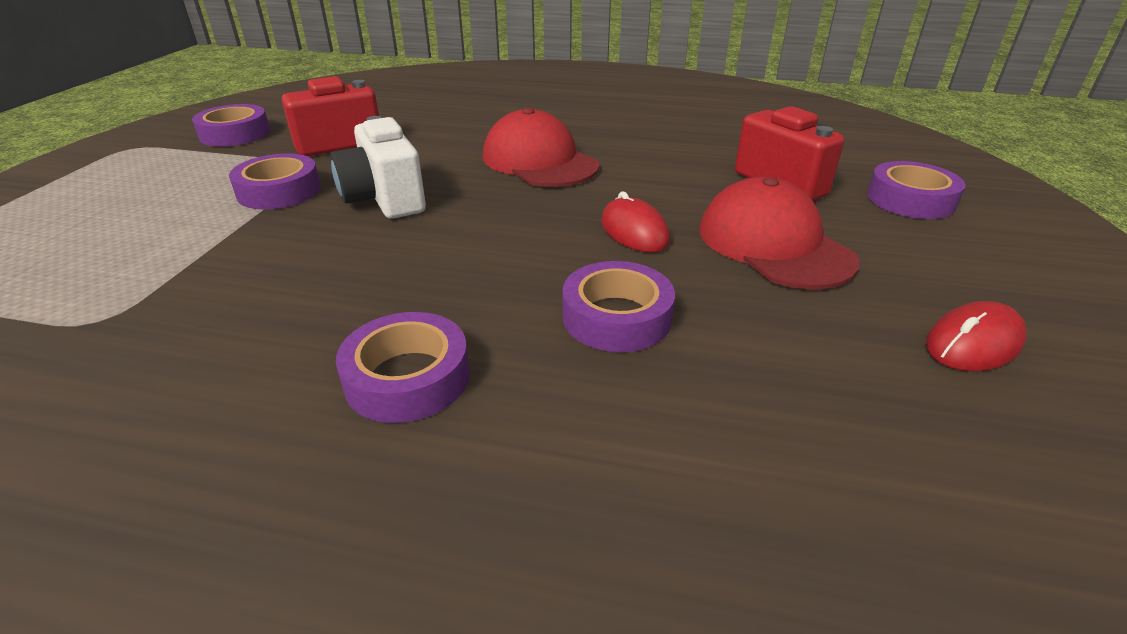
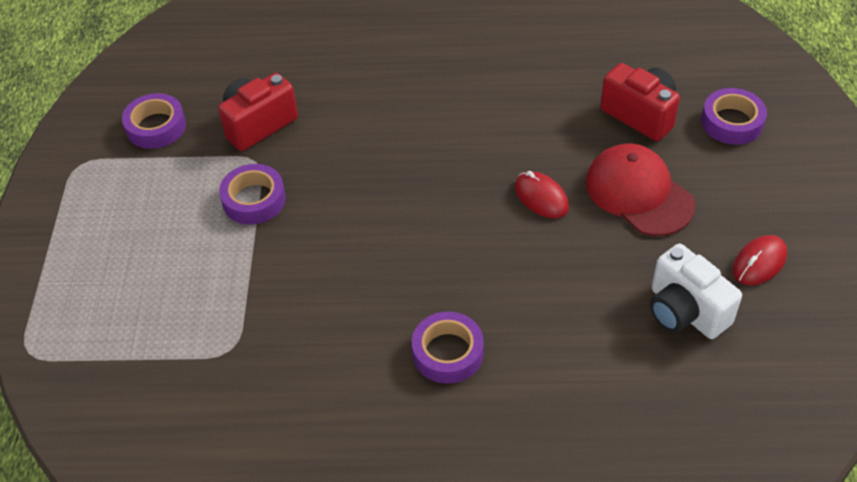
camera: 10 degrees left, 15 degrees up
white camera [330,116,426,219] -> white camera moved to [650,244,742,339]
red cap [483,107,599,187] -> none
purple tape [563,261,675,352] -> none

